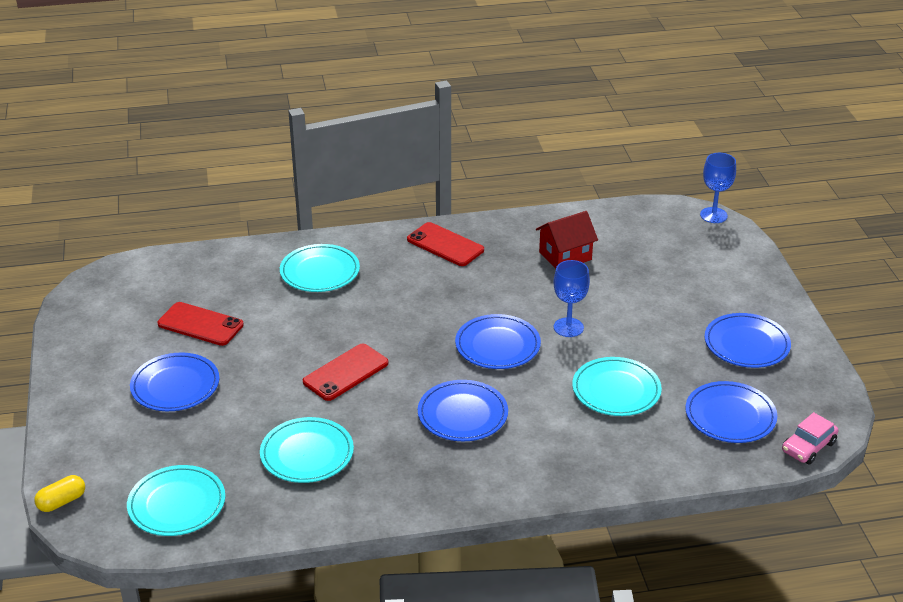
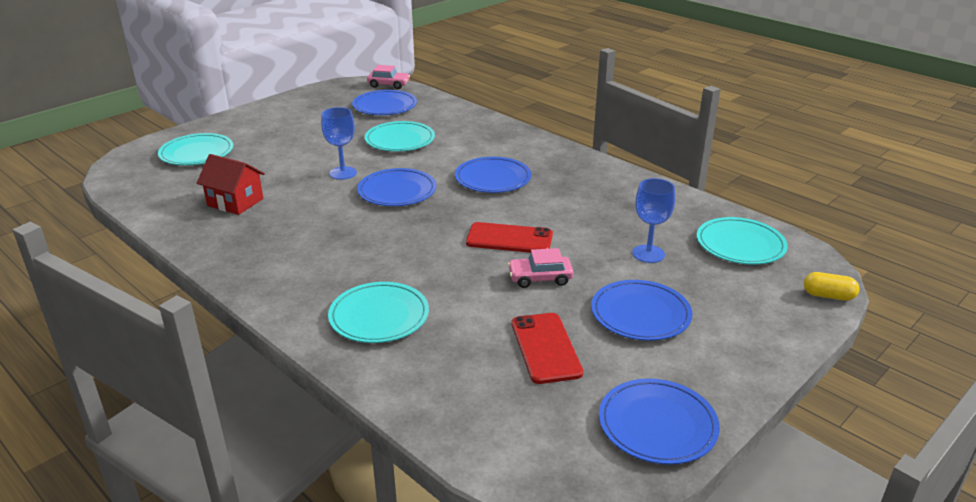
camera: 125 degrees left, 5 degrees down
turquoise plate [260,417,354,483] -> turquoise plate moved to [158,133,233,165]
red phone [407,222,484,266] -> none
blue goblet [700,153,736,223] -> blue goblet moved to [632,178,675,263]
blue plate [704,313,791,368] -> blue plate moved to [599,378,720,465]
none -> pink car [508,248,573,288]

